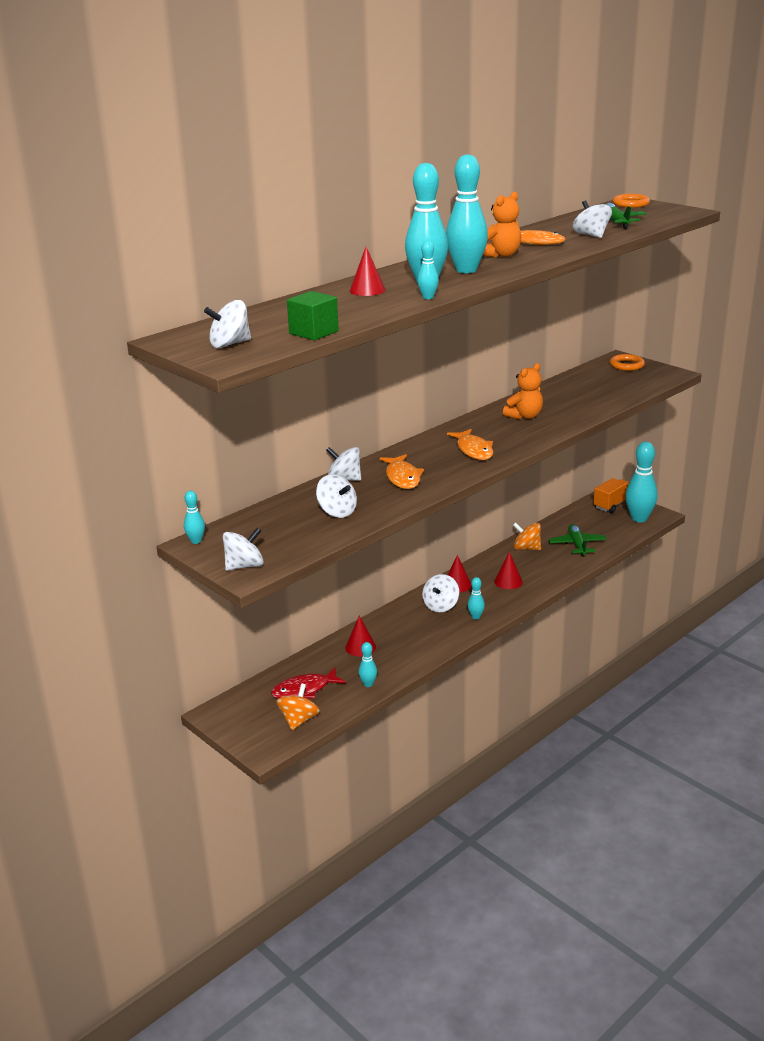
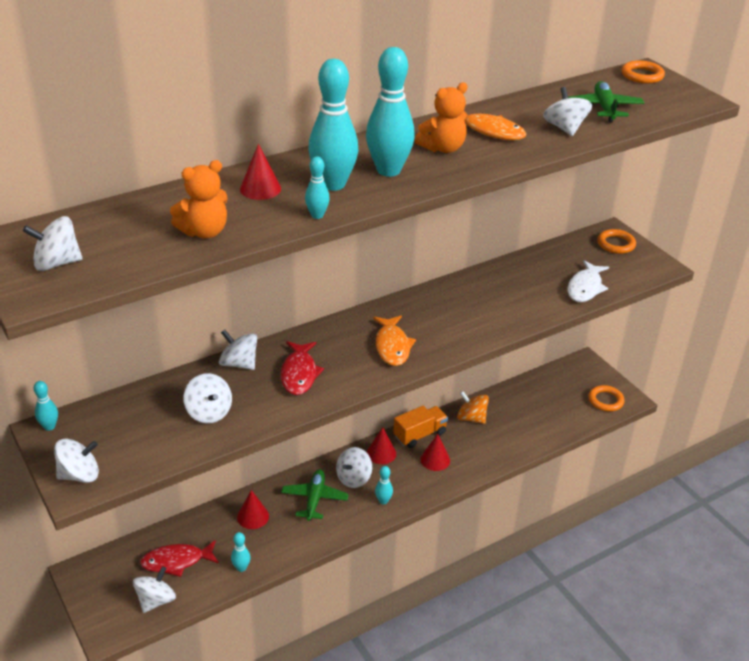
camera: 10 degrees right, 10 degrees up
orange spinning top [276,683,320,730] -> white spinning top [133,566,176,613]
green cube [287,291,339,340] -> none
orange fish [380,454,424,489] -> red fish [281,341,324,395]
orange teddy bear [503,363,543,419] -> orange teddy bear moved to [170,160,227,238]
green plane [548,524,607,557] -> green plane moved to [281,469,349,521]
orange truck [594,478,630,513] -> orange truck moved to [393,406,448,448]
turquoise bowling pin [625,442,658,522] -> orange ring [589,385,625,411]
none -> white fish [567,260,609,302]

